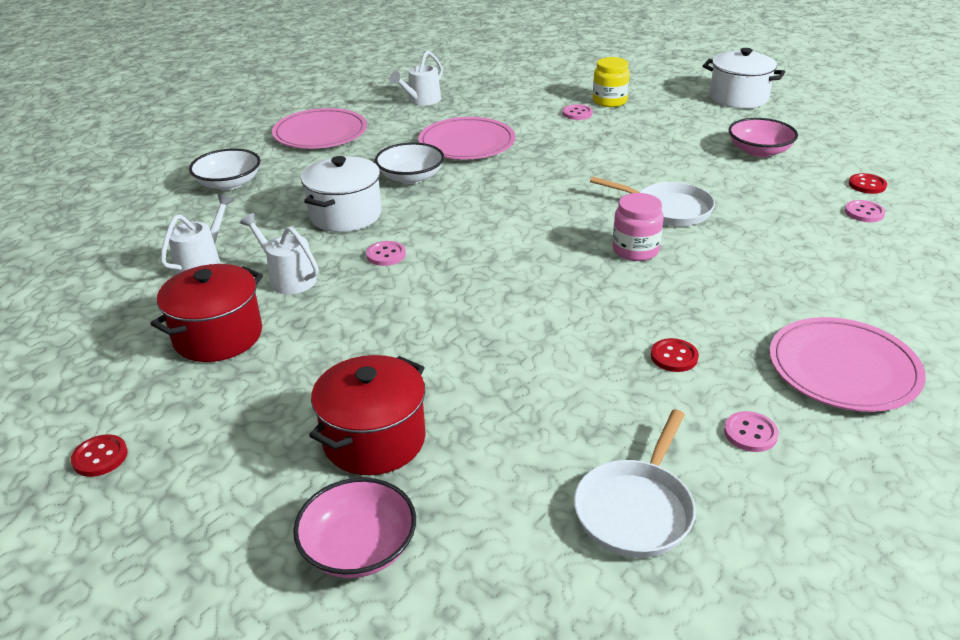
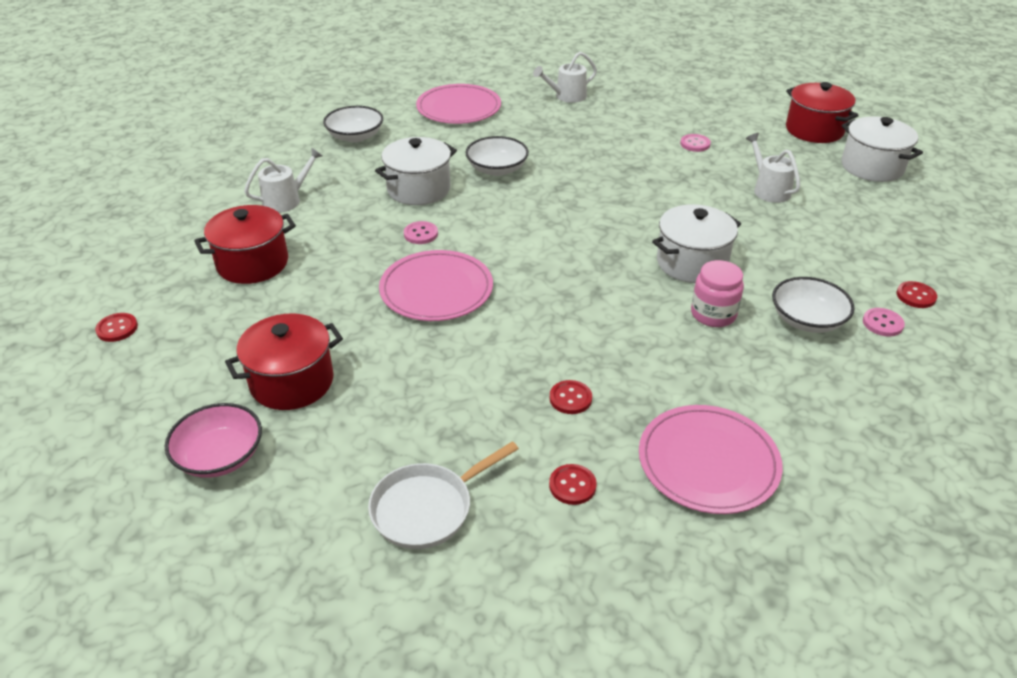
camera: 25 degrees right, 5 degrees up
white watering can [240,213,318,294] -> white watering can moved to [746,133,800,203]
pink plate [418,117,516,159] -> pink plate moved to [379,250,493,321]
white pan [590,177,715,226] -> white pot [652,204,741,283]
yellow jar [593,57,630,107] -> none
pink jar [612,193,664,261] -> pink jar moved to [691,260,744,327]
pink button [724,411,779,452] -> red button [549,464,597,505]
pink bowl [728,118,798,157] -> none
none -> white bowl [772,277,855,333]
none -> red pot [786,82,859,143]

